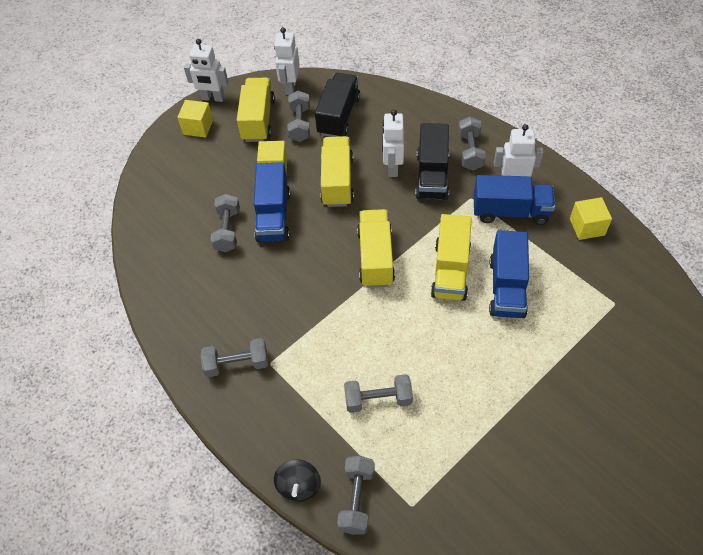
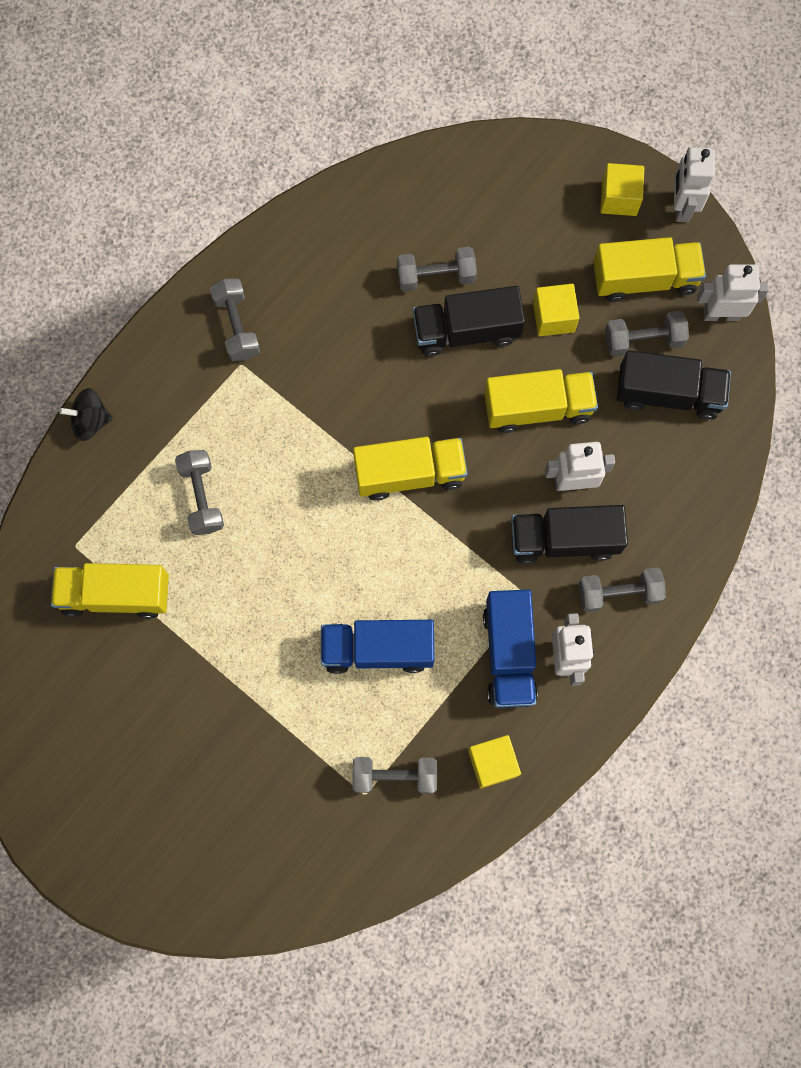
camera: 80 degrees right, 20 degrees up
blue truck [254,162,290,242] -> black truck [413,286,525,357]
grey dumbbell [337,456,375,535] -> grey dumbbell moved to [353,757,437,794]
yellow truck [431,214,472,301] -> yellow truck moved to [51,563,169,619]

